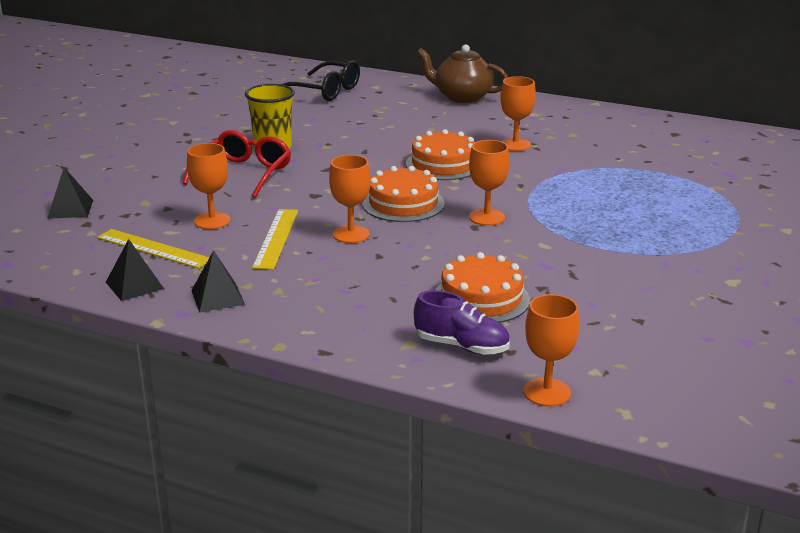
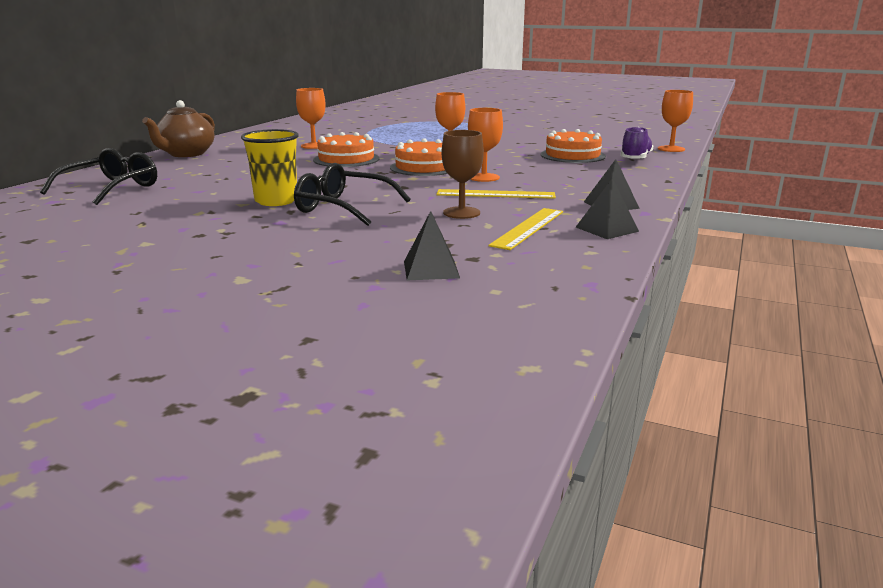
camera: 90 degrees left, 5 degrees down
red glasses [183,130,291,198] -> black glasses [294,163,411,226]
orange goblet [187,143,231,229] -> brown goblet [442,130,484,219]

